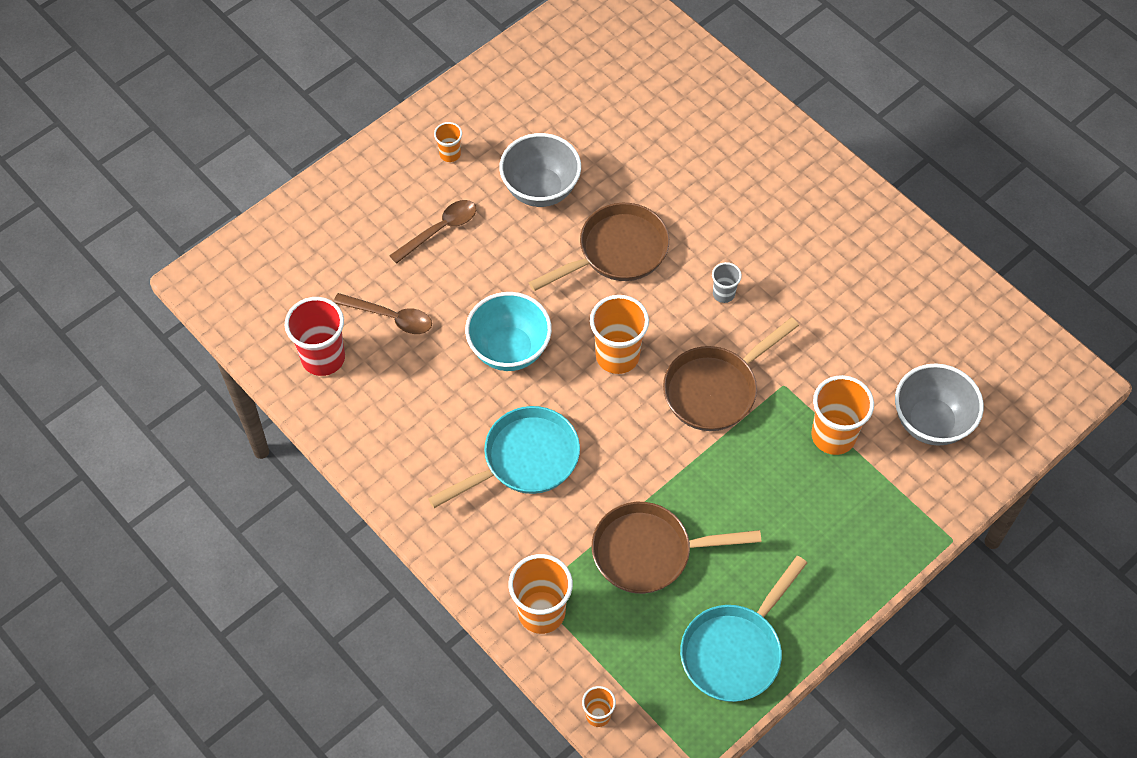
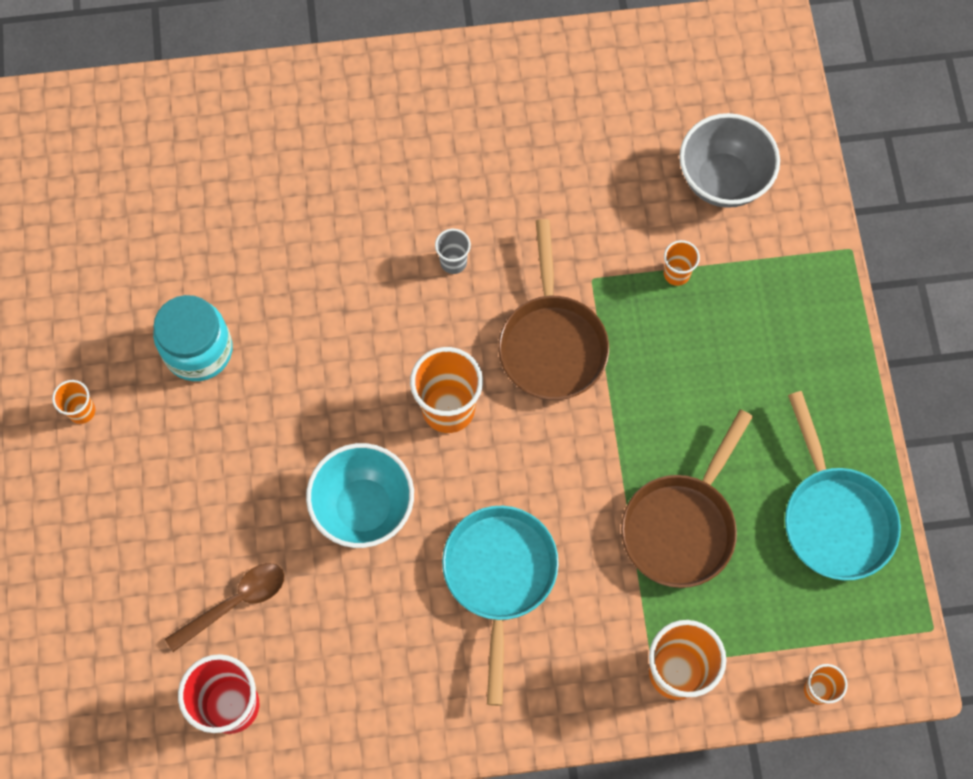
camera: 55 degrees left, 10 degrees up
brown spoon [389,200,476,264] -> none
grey bowl [499,133,581,207] -> turquoise jar [153,295,233,381]
brown pan [528,203,669,291] -> none
orange cup [811,375,874,455] -> orange cup [664,240,700,286], size x0.52

